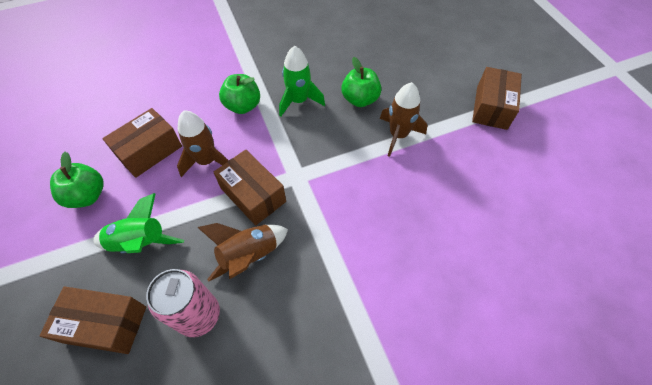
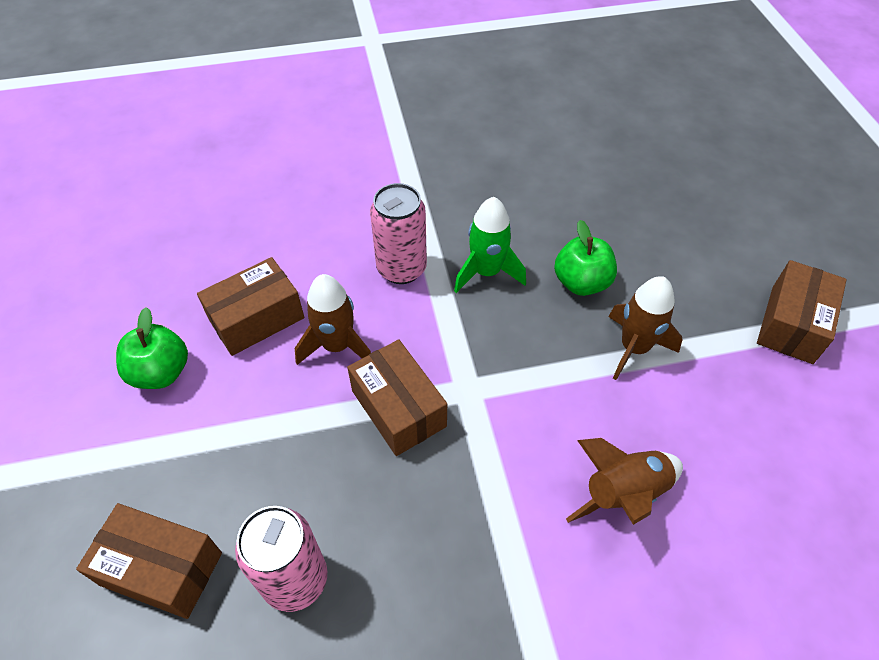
camera: 10 degrees right, 5 degrees down
green rocket [93,193,184,253] -> none
brown rocket [197,223,288,282] -> brown rocket moved to [566,438,683,525]
green apple [219,74,260,114] -> pink can [370,183,427,284]

